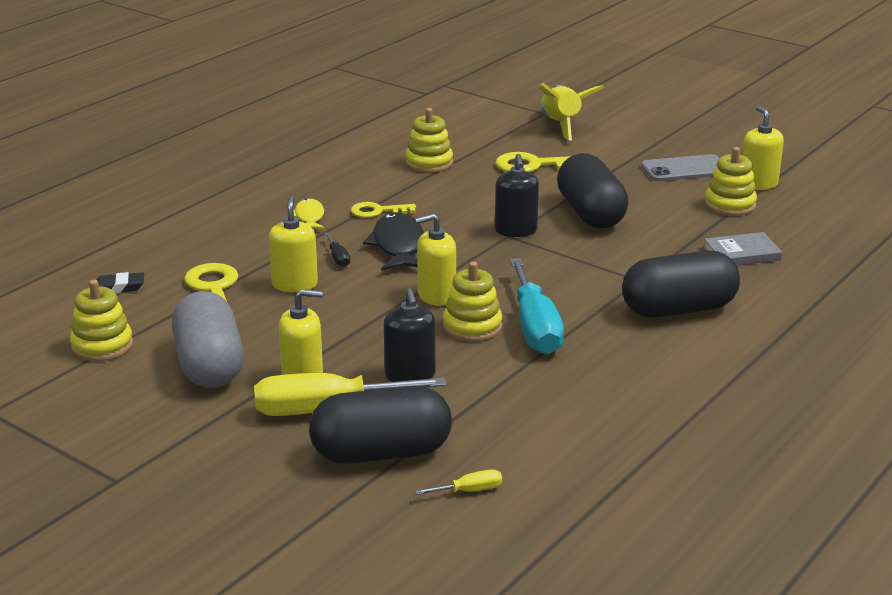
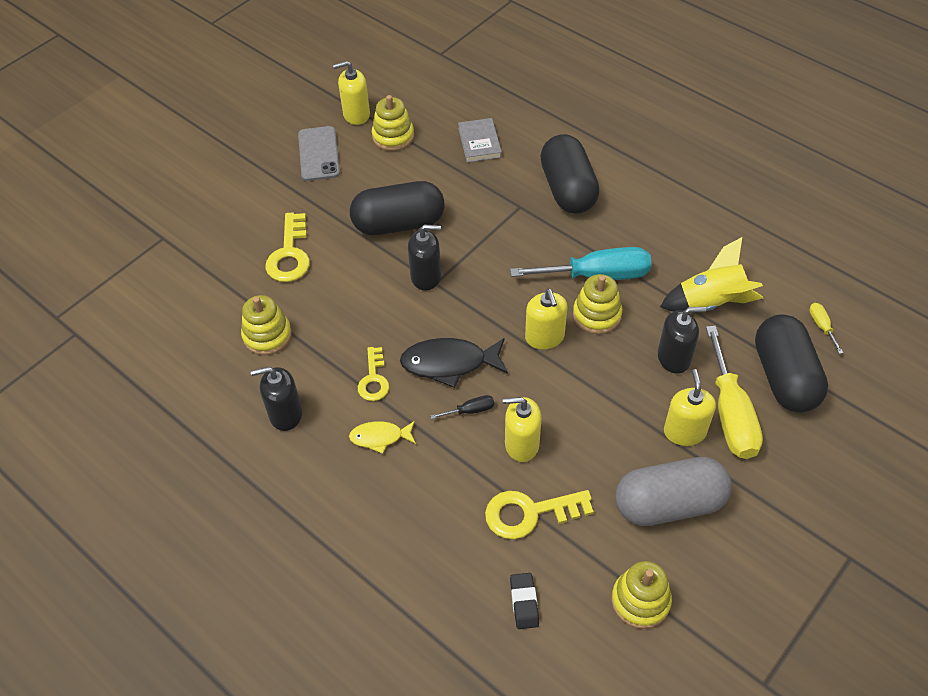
camera: 85 degrees left, 25 degrees up
yellow rocket [539,83,604,140] -> yellow rocket moved to [660,237,763,313]
none -> black soap dispenser [251,367,302,431]

